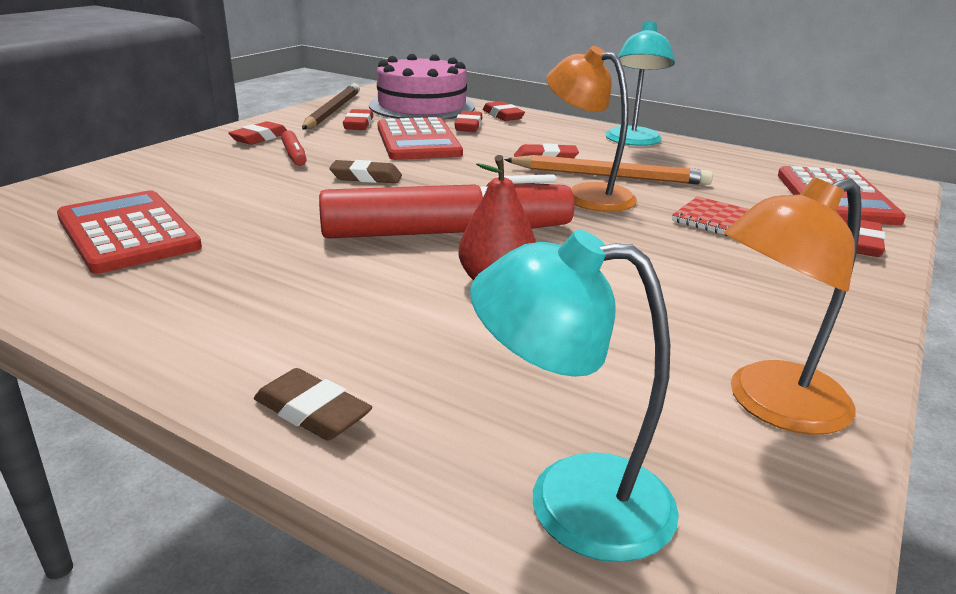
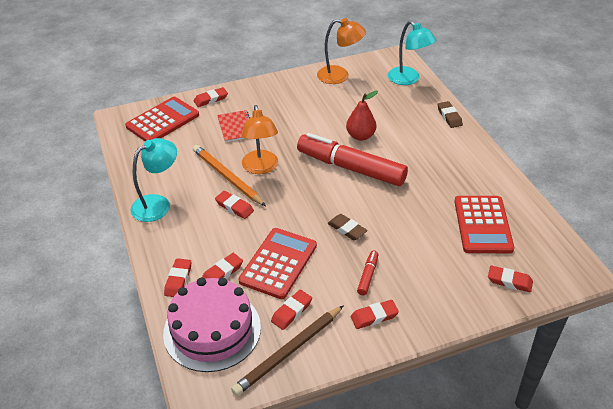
camera: 140 degrees left, 15 degrees up
none -> red eraser [488,265,533,293]

